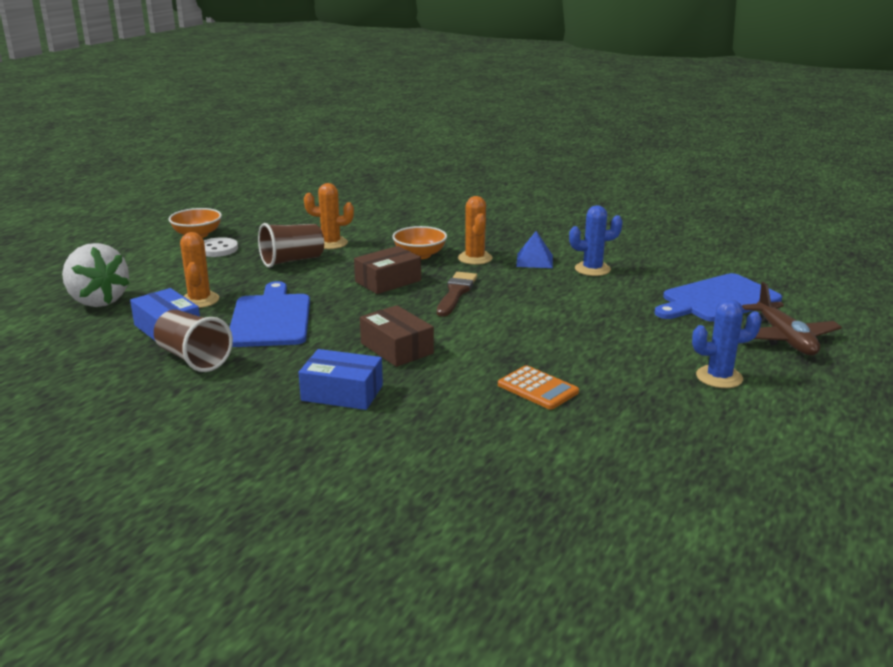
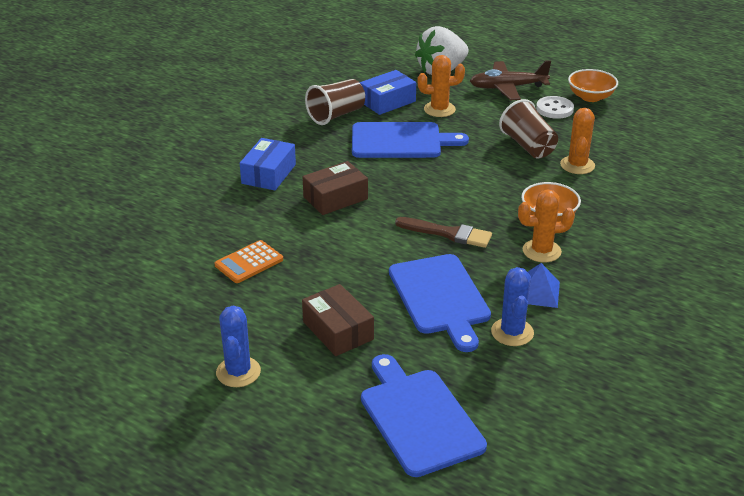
camera: 95 degrees right, 10 degrees up
brown box [354,246,421,294] -> brown box moved to [302,284,374,356]
brown plane [742,282,842,355] -> brown plane moved to [470,60,551,100]
none -> blue cutting board [389,254,491,352]

